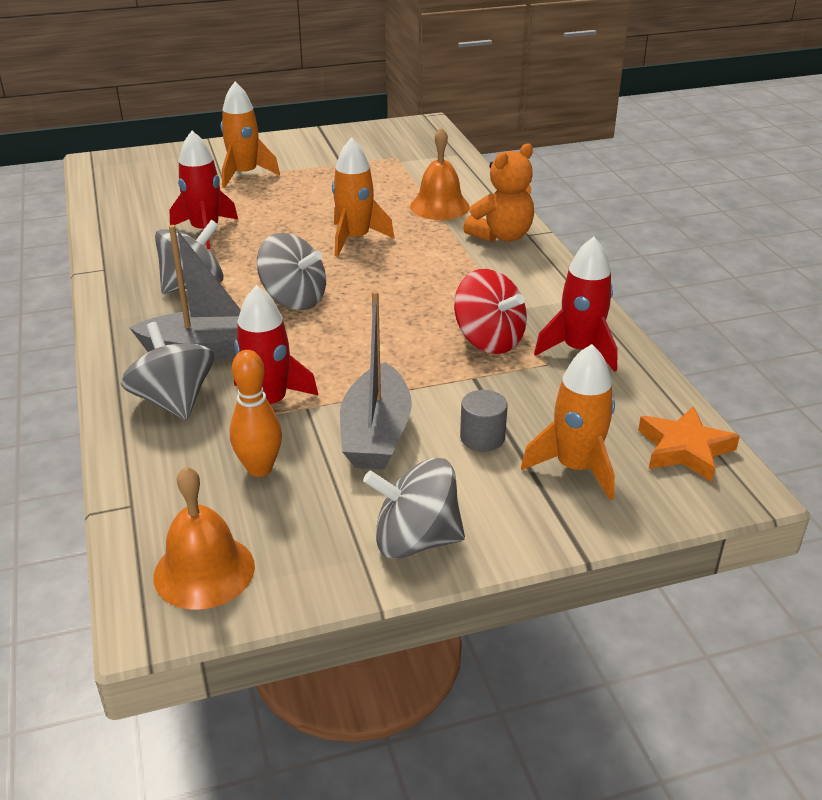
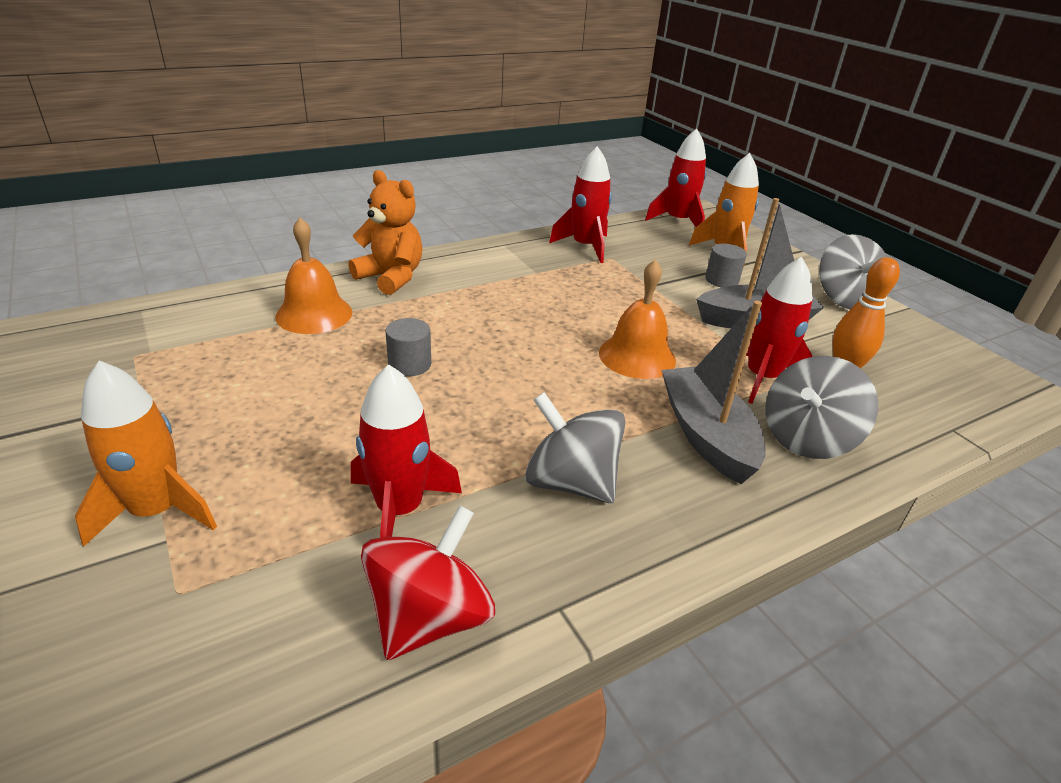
camera: 105 degrees left, 0 degrees up
orange bell [153,466,255,610] -> orange bell moved to [599,260,676,379]
grey spinning top [257,233,326,310] -> none
orange rocket [332,137,395,257] -> grey cylinder [385,318,431,376]
red spinning top [454,269,527,354] -> red spinning top moved to [361,505,495,660]
orange star [638,406,740,482] -> red rocket [645,128,706,227]

